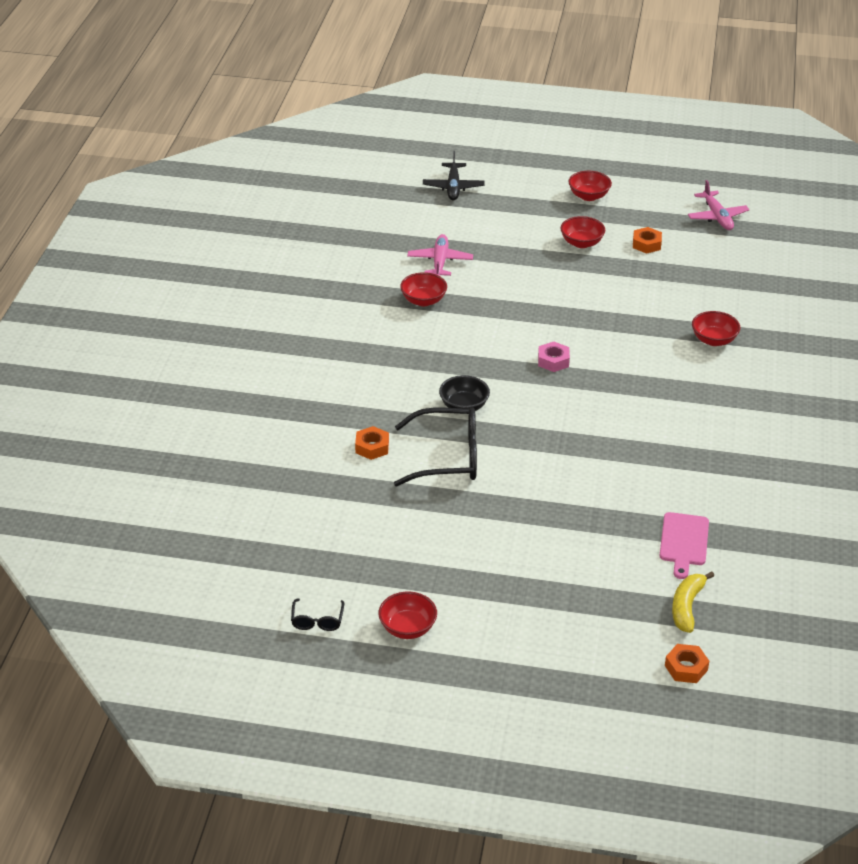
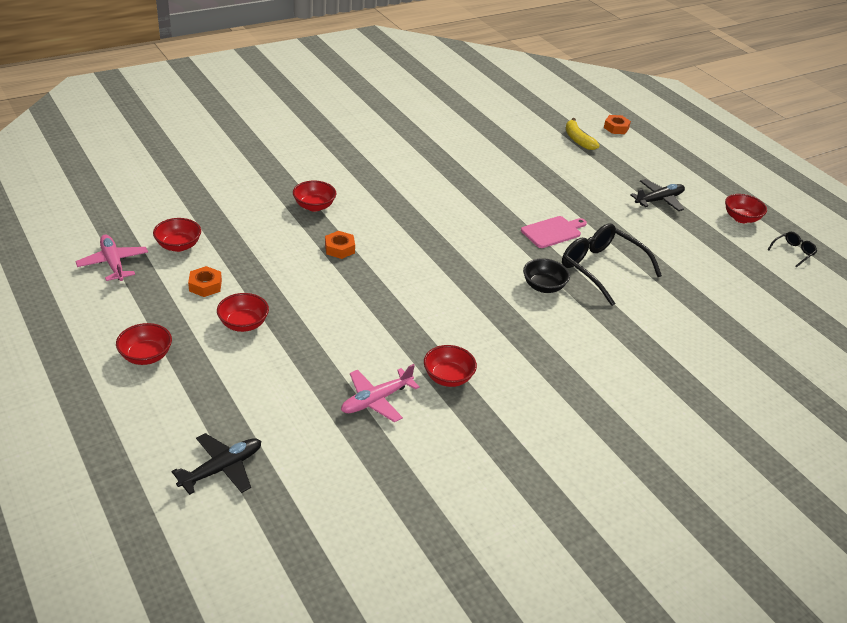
camera: 135 degrees left, 0 degrees up
orange nut [355,426,389,460] -> orange nut moved to [325,231,355,259]
pink nut [538,342,570,372] -> none
pink cutting board [659,512,709,579] -> pink cutting board moved to [521,216,587,248]
yellow banana [672,571,714,633] -> yellow banana turned 90 degrees clockwise [566,118,600,150]
pink plane [688,180,749,230] -> pink plane turned 60 degrees counterclockwise [75,234,148,281]
none -> red bowl [153,218,201,252]
none -> black plane [630,179,685,211]

